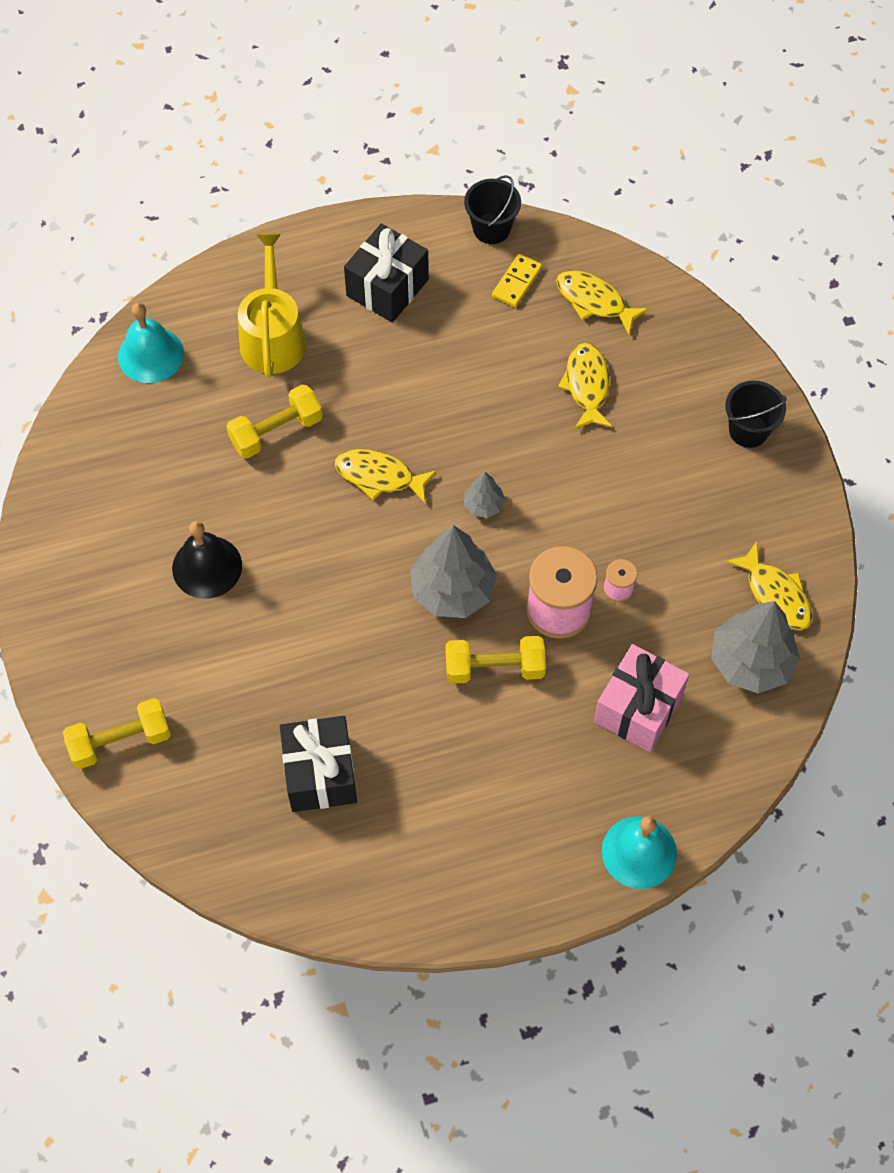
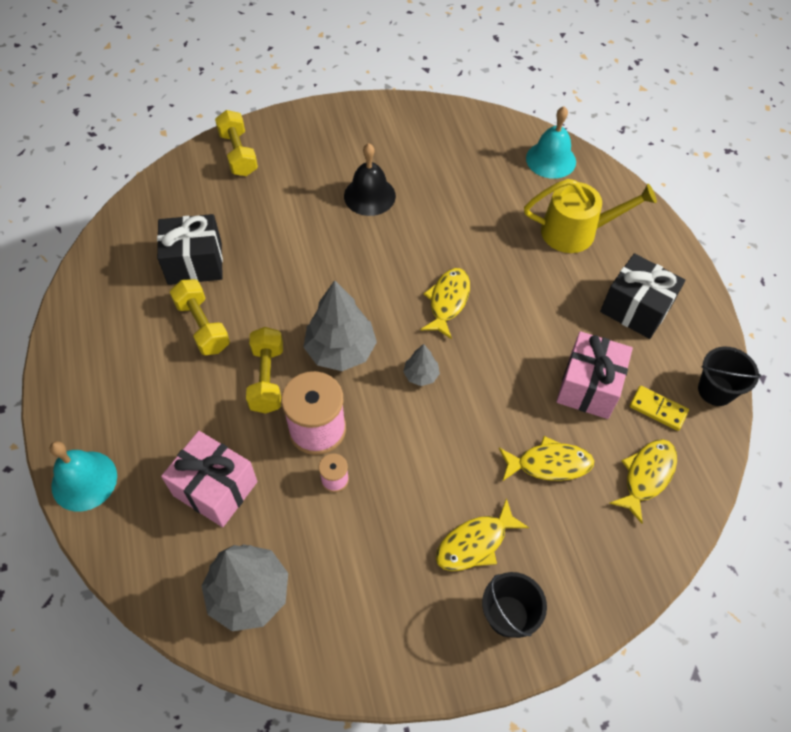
camera: 90 degrees right, 5 degrees down
yellow dumbbell [226,385,323,459] -> yellow dumbbell moved to [170,279,230,355]
yellow fish [726,541,812,630] -> yellow fish moved to [436,498,529,571]
none -> pink gift [556,331,633,419]

